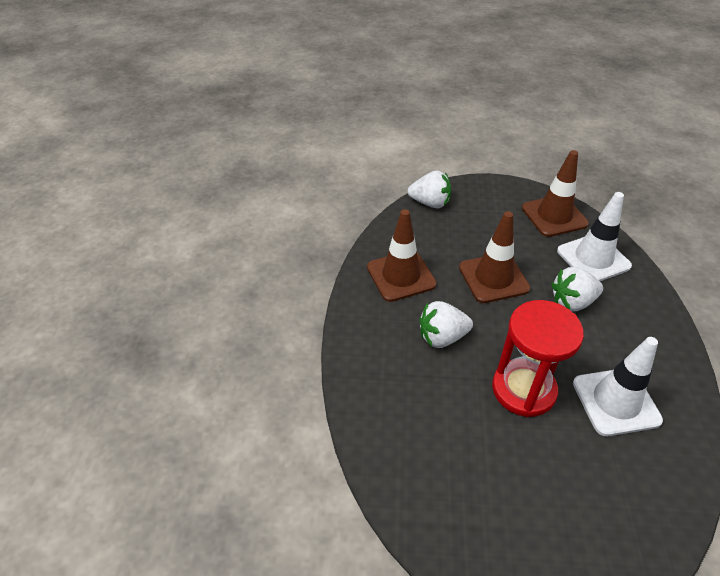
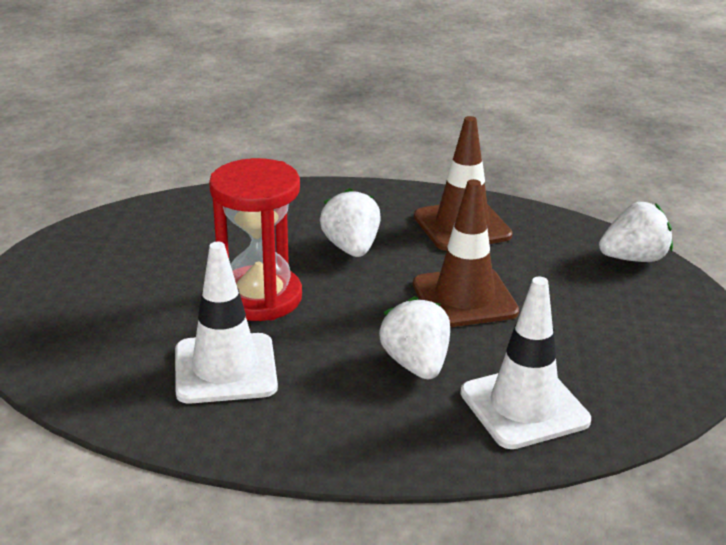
camera: 90 degrees right, 15 degrees down
white strawberry [408,170,451,208] -> white strawberry turned 120 degrees counterclockwise [599,202,673,262]
brown traffic cone [522,150,589,237] -> none

